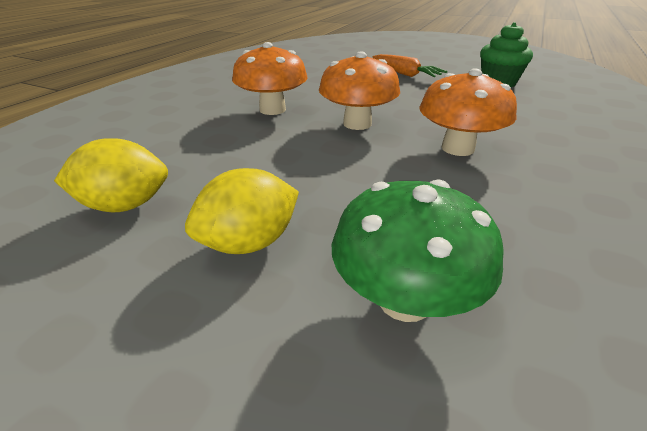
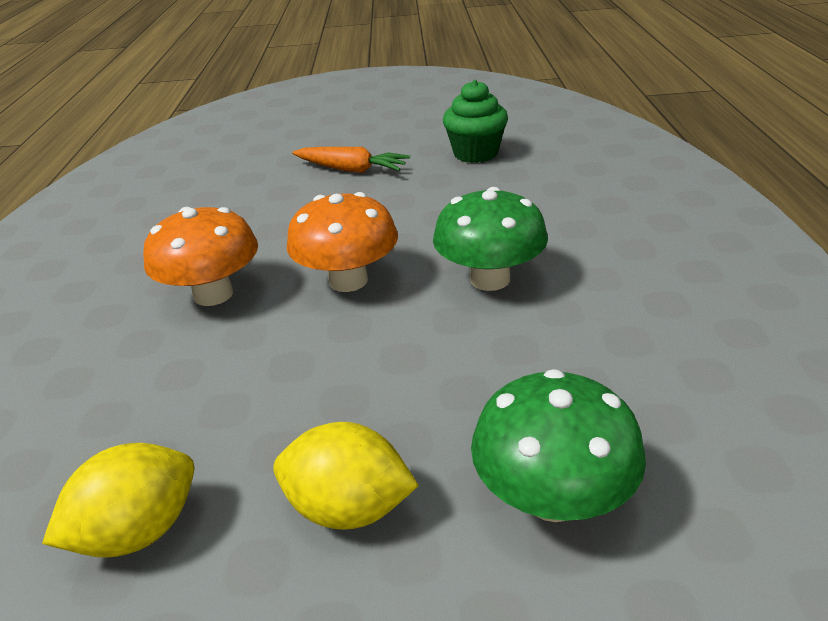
camera: 25 degrees left, 0 degrees up
yellow lemon [185,168,299,254] -> yellow lemon turned 75 degrees clockwise [273,422,419,530]
orange mushroom [419,68,517,156] -> green mushroom [433,187,548,291]

